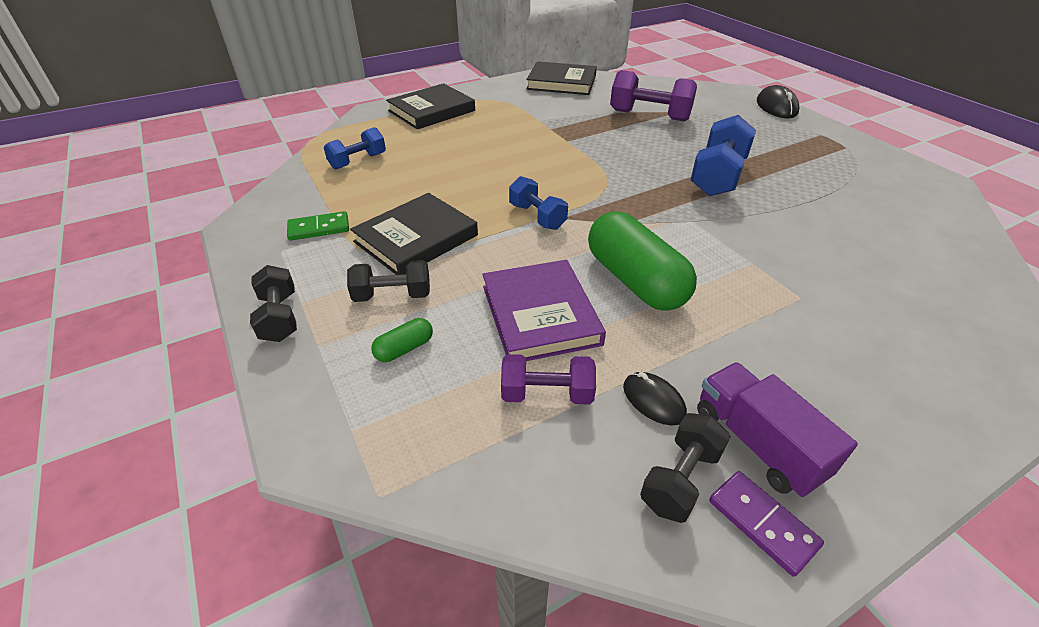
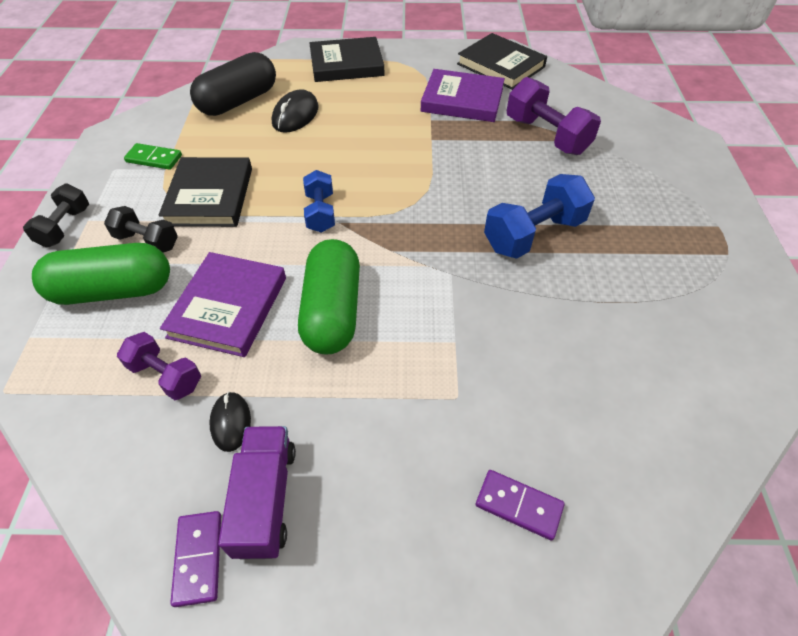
camera: 30 degrees right, 10 degrees up
blue dumbbell [324,127,386,169] -> black capsule [190,52,276,116]
black book [350,193,478,275] -> black book turned 75 degrees counterclockwise [159,157,252,227]
green capsule [371,318,433,362] -> green capsule [32,243,170,305], size x2.33
black dumbbell [640,413,731,523] -> none
black mouse [757,85,799,118] -> black mouse moved to [272,89,319,133]
none -> purple book [421,69,505,122]
none -> purple domino [476,470,564,540]

